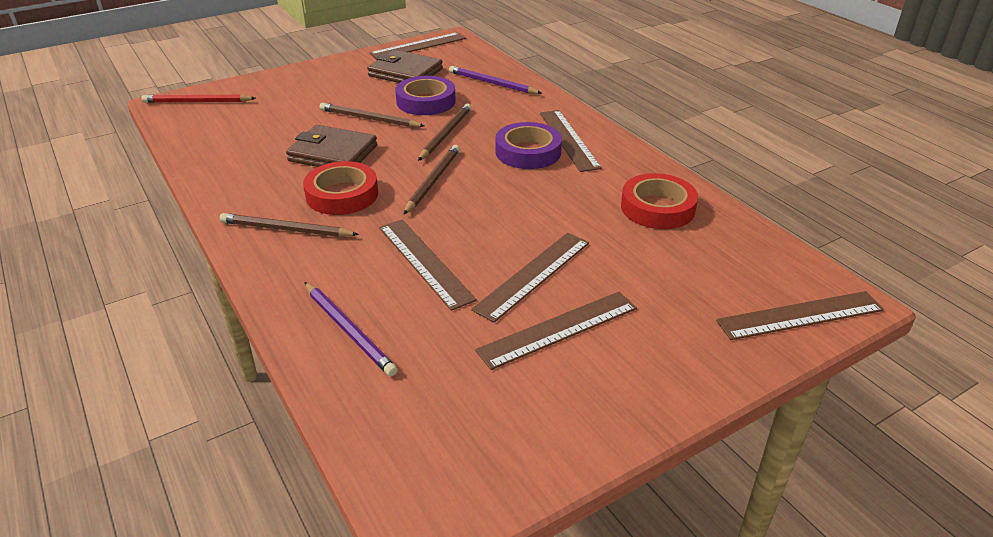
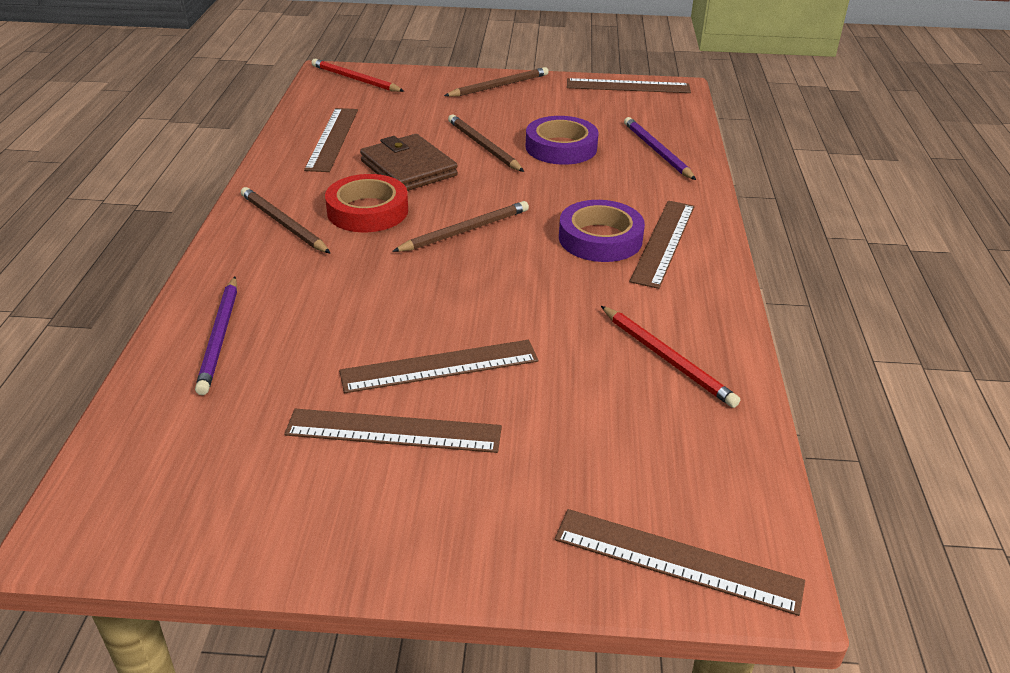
camera: 35 degrees right, 0 degrees up
brown wallet [367,50,443,83] -> none
brown ruler [379,219,477,311] -> brown ruler moved to [304,108,358,172]
brown pencil [418,104,471,161] -> brown pencil moved to [444,67,549,97]
red tape [621,173,698,229] -> red pencil [601,306,740,408]

